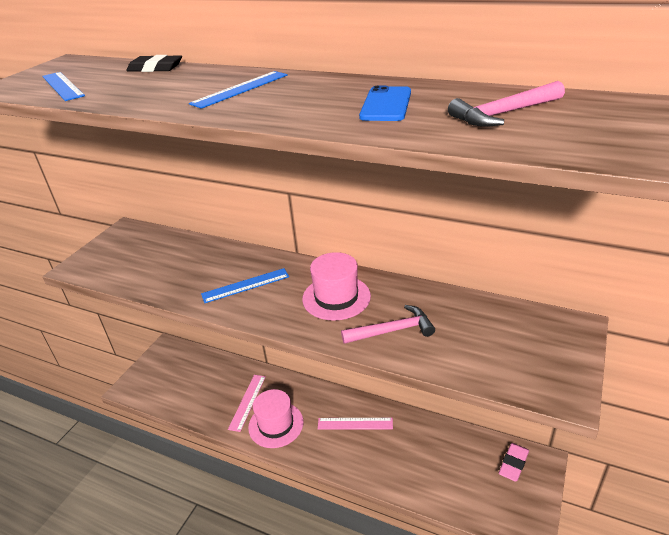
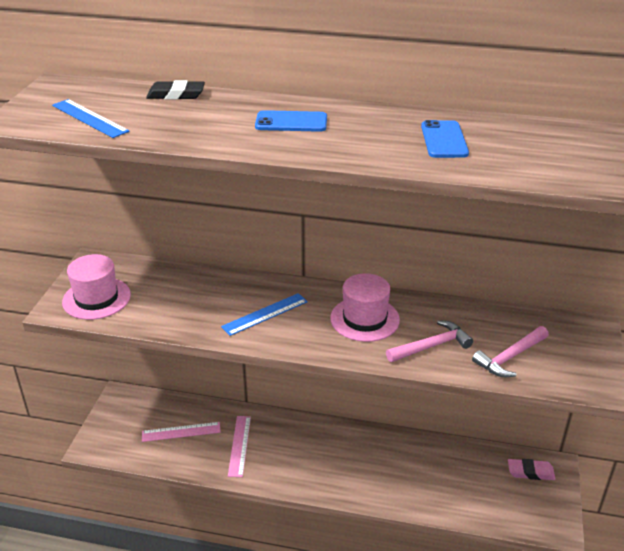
camera: 15 degrees left, 0 degrees up
blue ruler [189,71,288,109] -> blue phone [255,110,327,132]
pink hat [248,389,304,448] -> pink hat moved to [62,254,131,320]
pink ruler [318,418,393,430] -> pink ruler moved to [142,422,221,442]
pink hammer [448,81,565,127] -> pink hammer moved to [472,326,549,377]
pink eraser [499,443,529,482] -> pink eraser turned 75 degrees clockwise [508,459,555,480]

